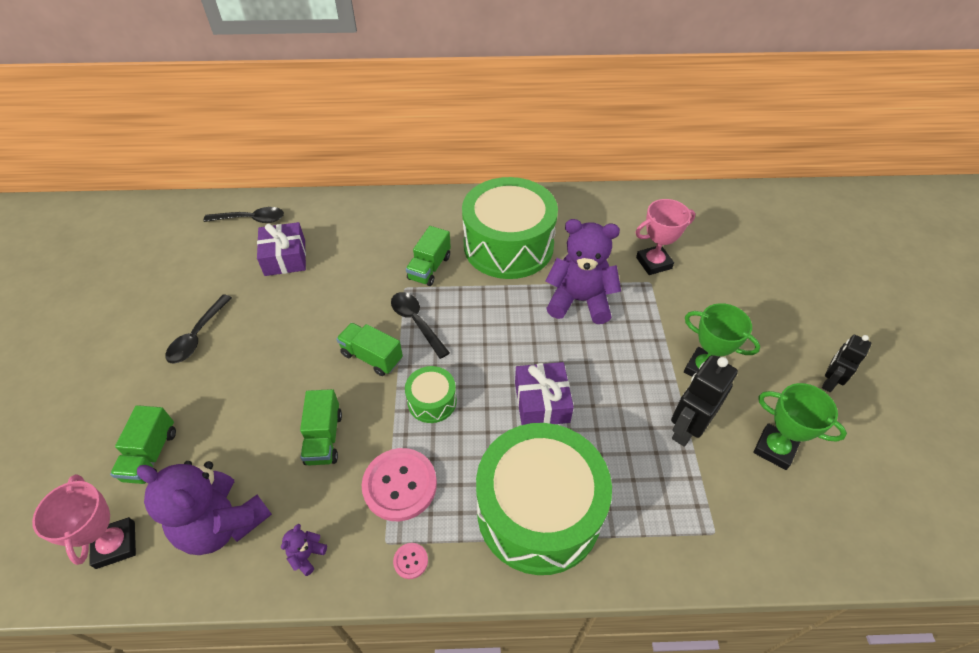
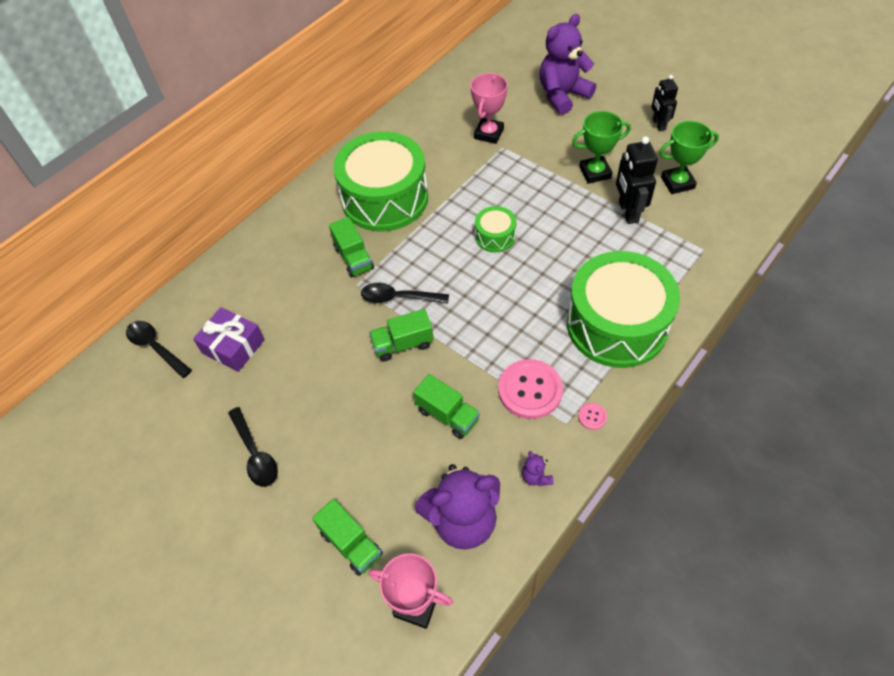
camera: 45 degrees left, 5 degrees up
black spoon [203,207,284,223] -> black spoon turned 90 degrees counterclockwise [126,321,192,378]
green drum [405,366,457,423] -> green drum moved to [475,206,516,252]
purple gift [515,362,574,425] -> none
purple teddy bear [545,219,621,324] -> purple teddy bear moved to [540,14,596,115]

